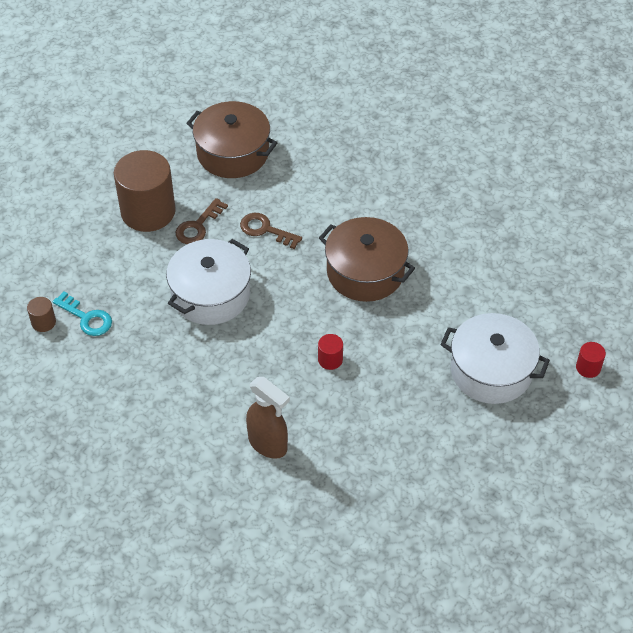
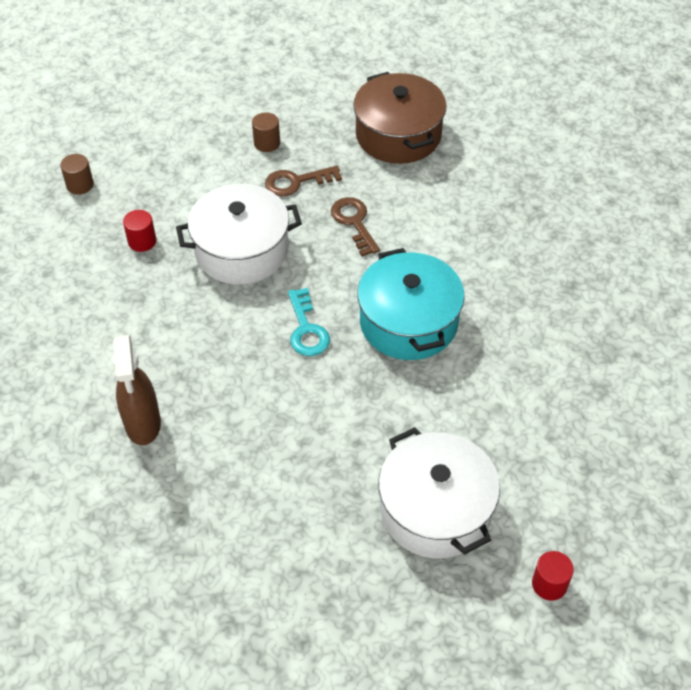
camera: 40 degrees right, 0 degrees up
turquoise key [52,292,112,336] -> turquoise key moved to [288,288,330,356]
brown cylinder [114,150,176,232] -> brown cylinder [252,112,280,152], size x0.42
red cylinder [318,334,343,370] -> red cylinder moved to [123,210,156,252]
brown pot [319,217,415,302] -> turquoise pot [357,248,465,360]

